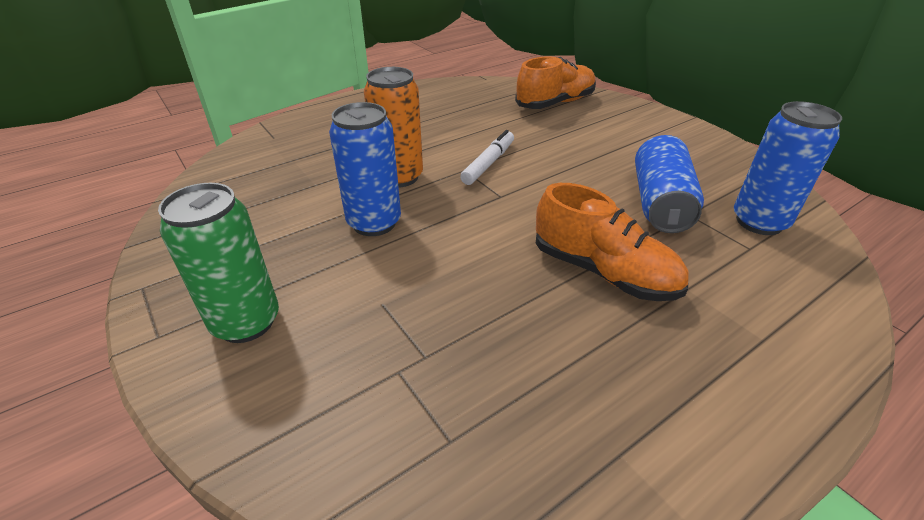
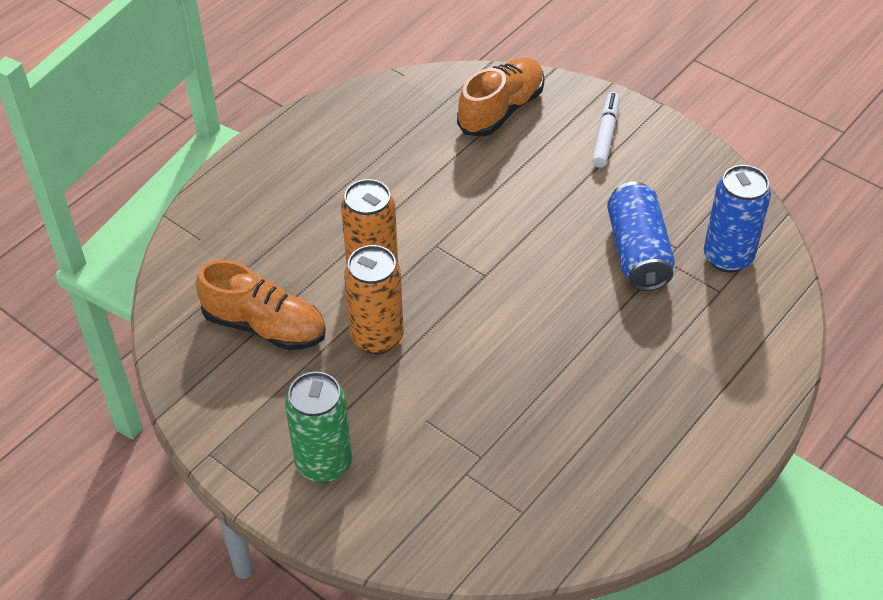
camera: 15 degrees left, 10 degrees up
blue can [329,102,401,236] -> orange can [344,245,404,354]
white marker [460,130,514,185] -> white marker moved to [592,92,620,168]
orange shoe [536,183,689,301] -> orange shoe moved to [196,260,326,350]

